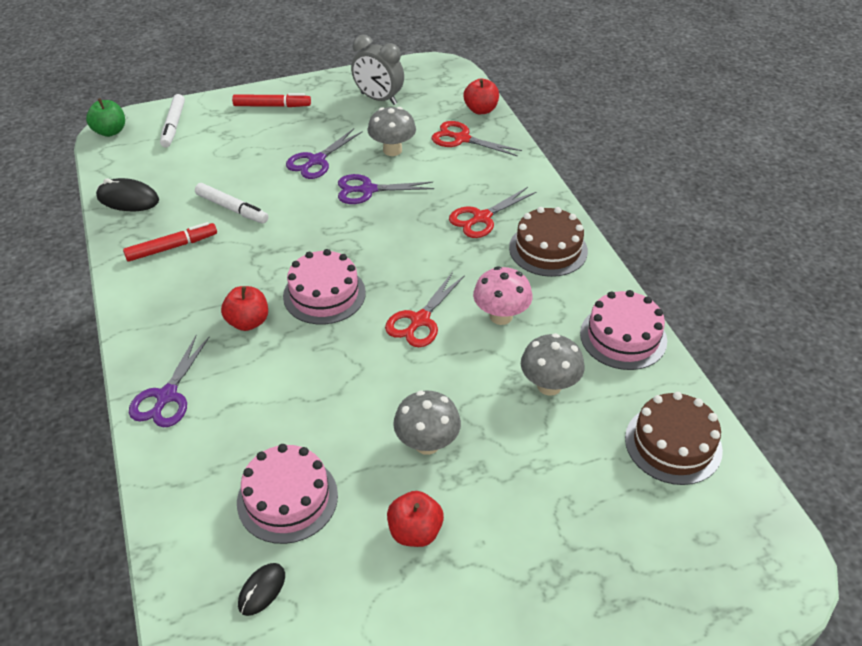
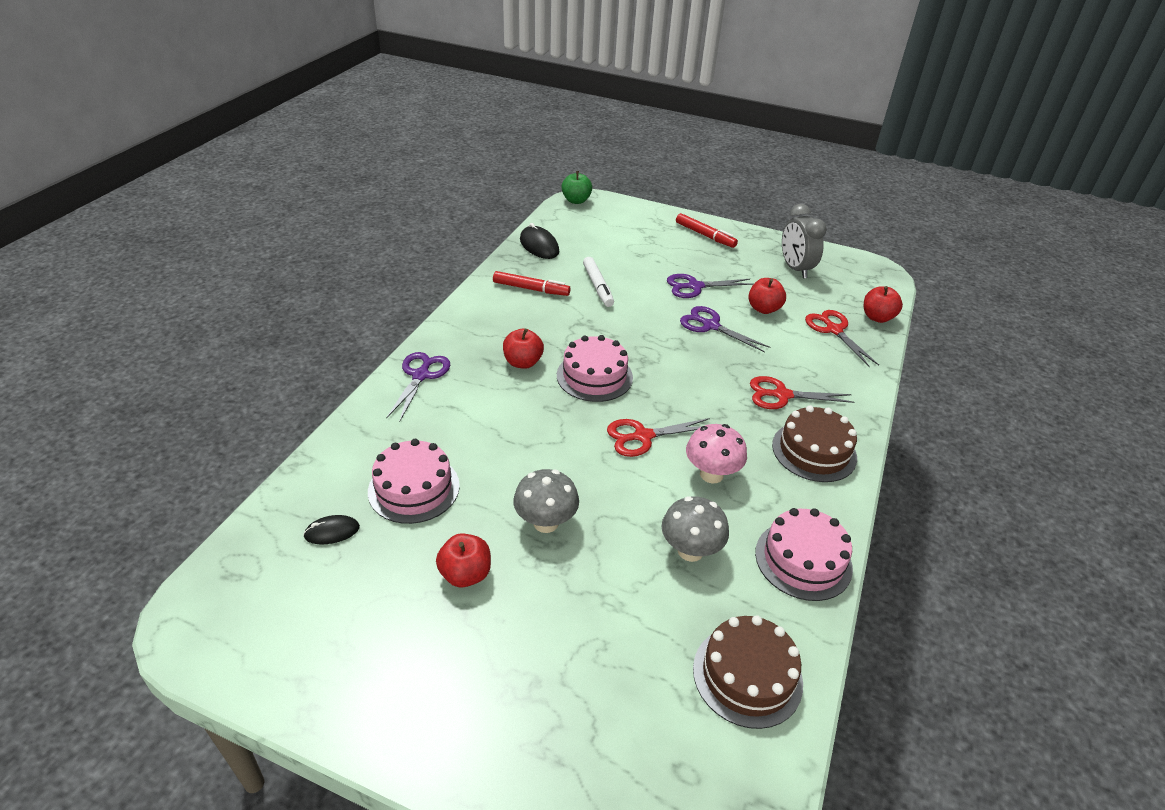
camera: 40 degrees right, 5 degrees down
purple scissors [129,336,209,427] -> purple scissors turned 135 degrees clockwise [386,352,450,422]
white marker [160,94,185,148] -> none
grey mushroom [367,107,416,156] -> red apple [748,278,786,314]

